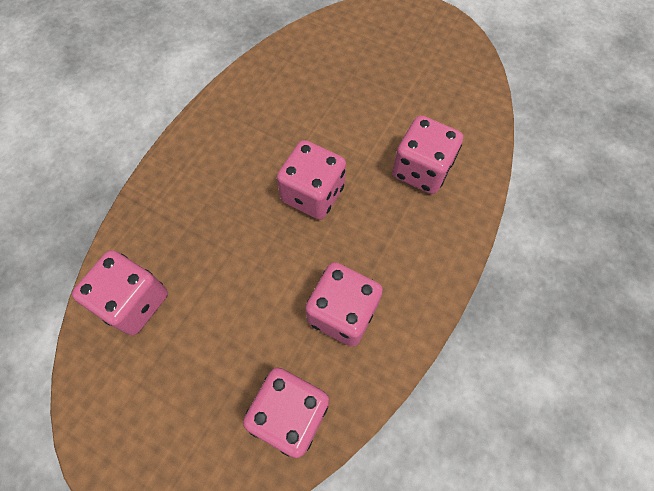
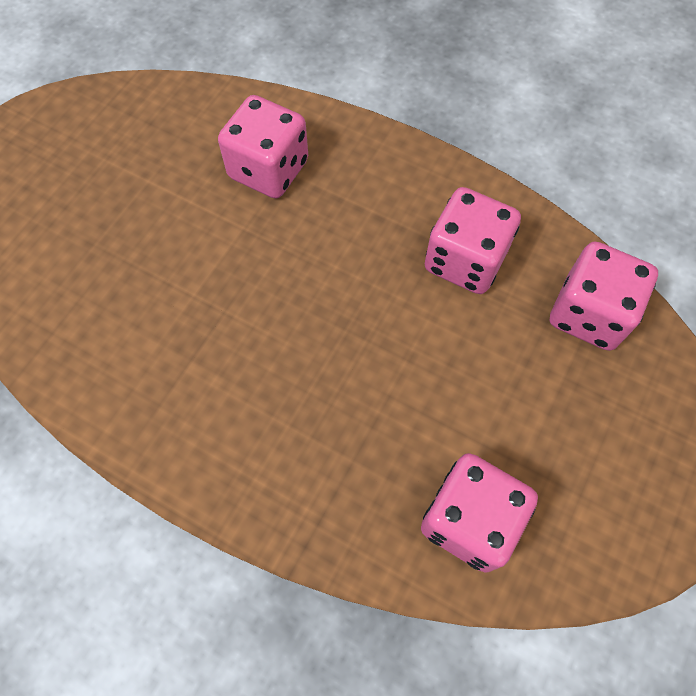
camera: 90 degrees left, 0 degrees up
pink dice [277,140,346,220] -> none

